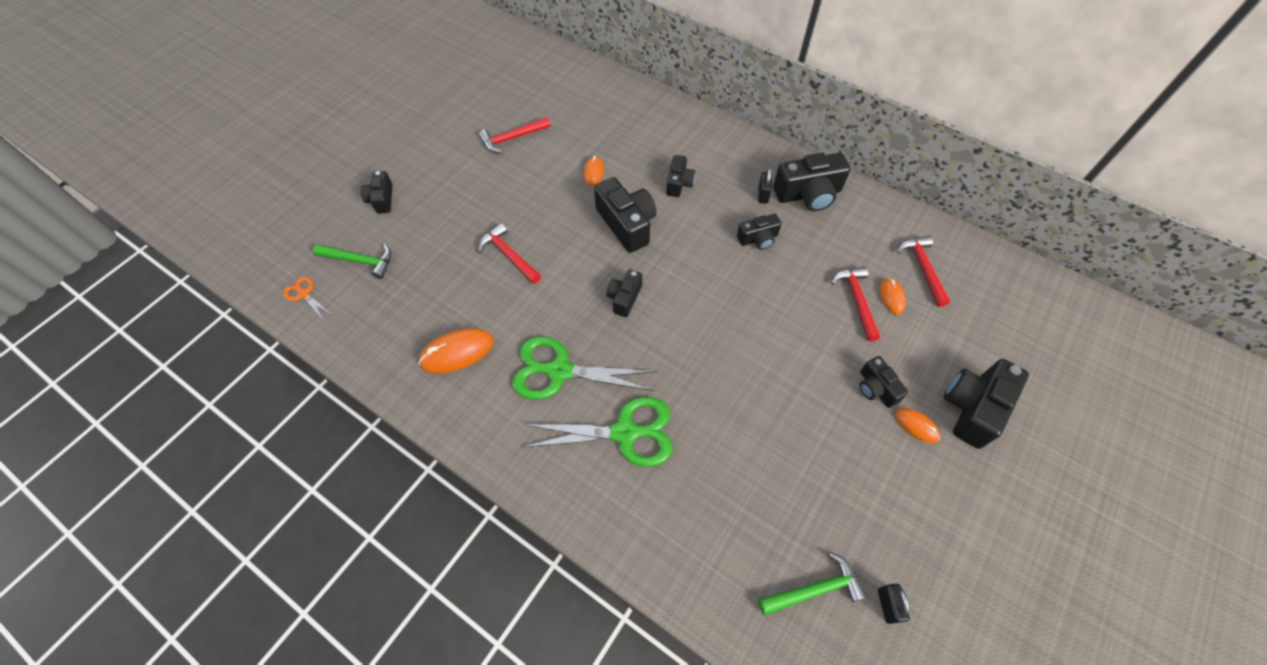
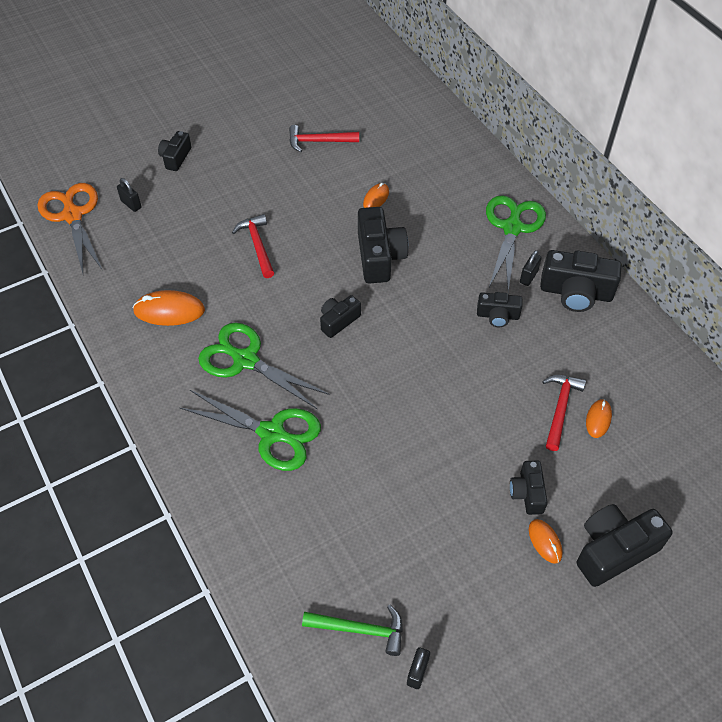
camera: 25 degrees right, 5 degrees down
orange scissors [283,277,331,319] -> orange scissors [37,183,103,274], size x2.16
green hammer [313,244,392,279] -> black padlock [117,178,141,212]
black camera [666,155,695,197] -> none
red hammer [897,236,950,307] -> none
none -> green scissors [486,195,546,292]

